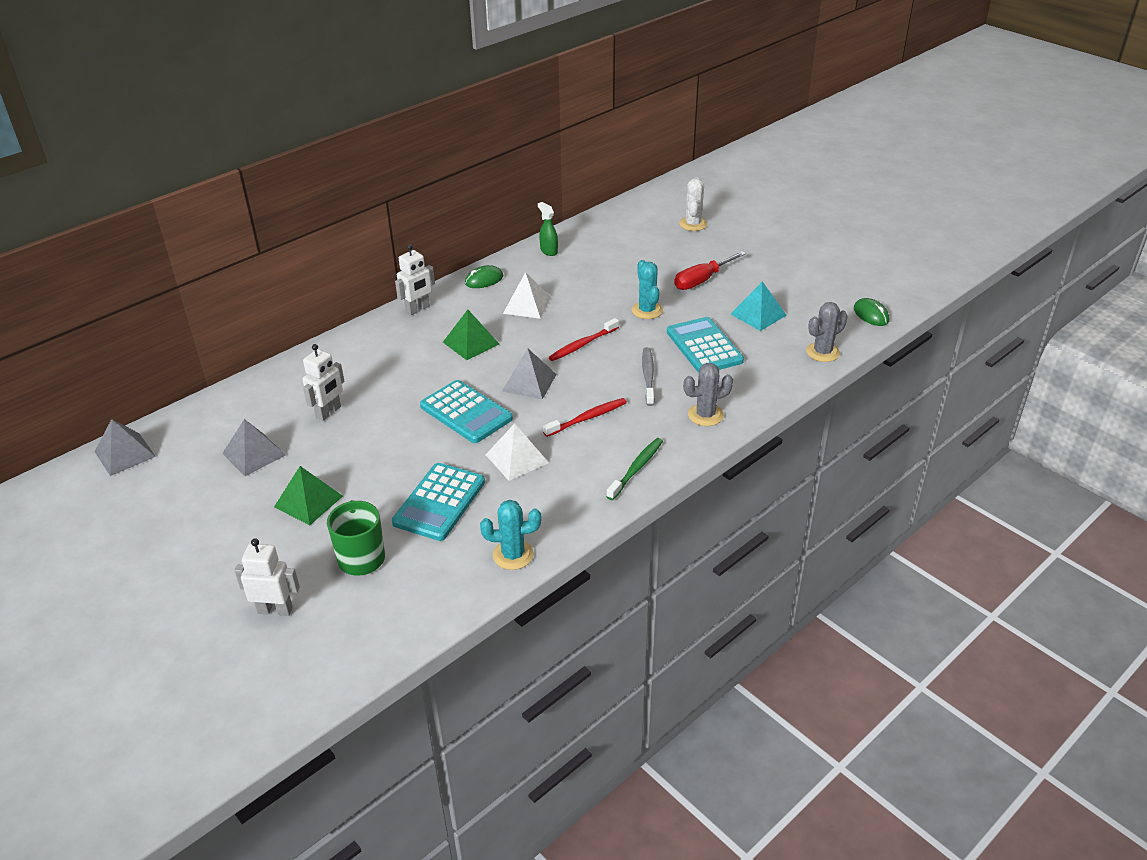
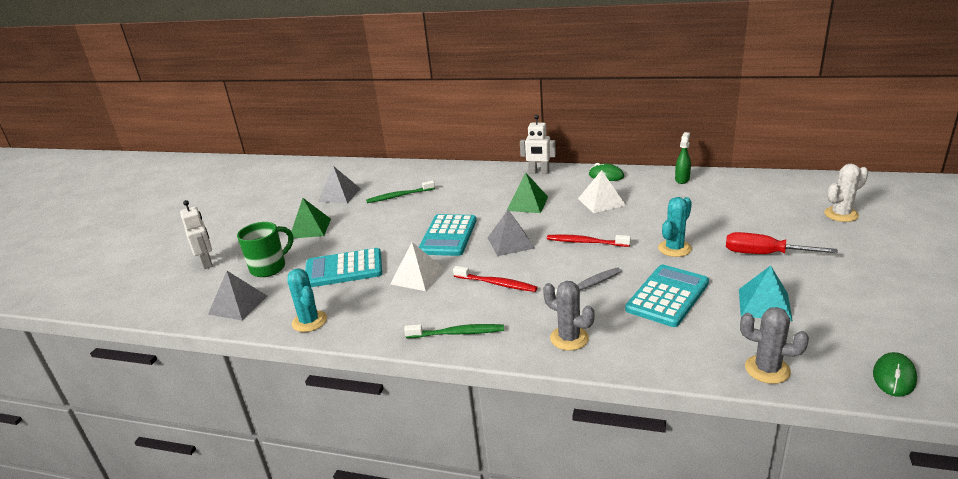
camera: 60 degrees right, 10 degrees down
grey pyramid [95,419,156,476] -> grey pyramid moved to [208,271,267,320]
white robot [302,344,345,421] -> green toothbrush [366,180,435,203]

